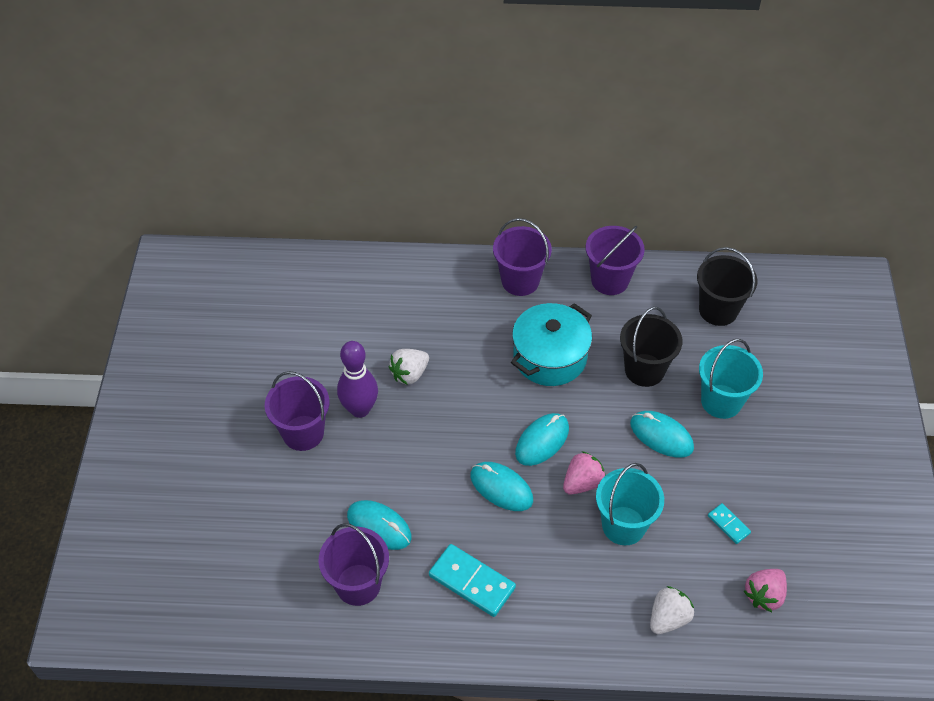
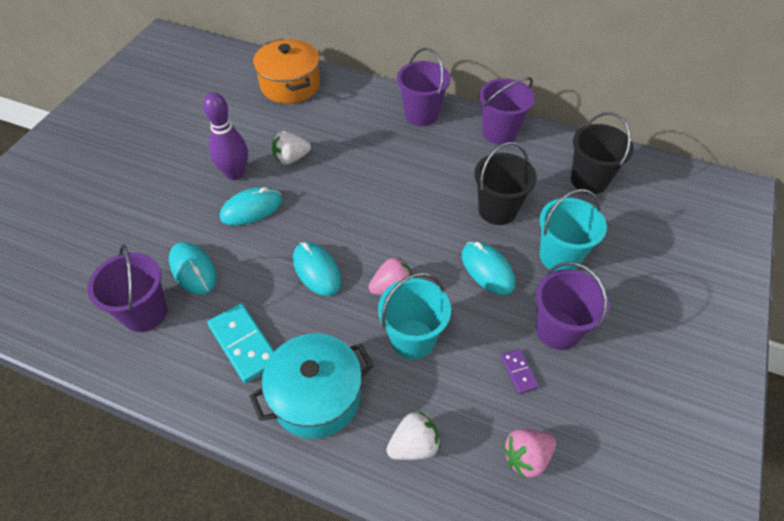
camera: 20 degrees right, 0 degrees up
purple bucket [265,371,329,451] -> purple bucket moved to [536,262,610,350]
turquoise pot [511,303,592,386] -> turquoise pot moved to [249,334,374,439]
turquoise mouse [515,413,569,466] -> turquoise mouse moved to [220,187,282,226]
turquoise domino [708,503,751,544] -> purple domino [501,349,539,394]
none -> orange pot [253,39,320,104]

